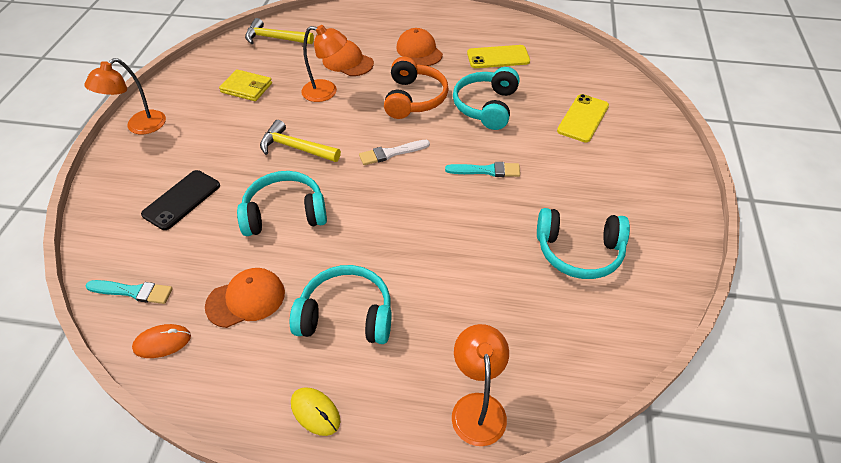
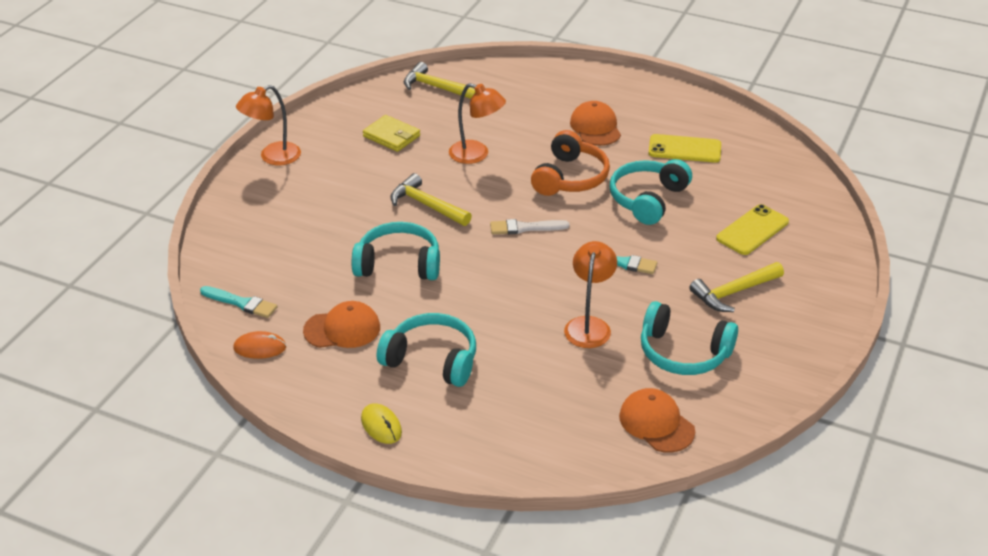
camera: 15 degrees right, 10 degrees down
black phone [141,170,220,230] -> none
orange cap [322,40,374,76] -> orange cap moved to [619,388,695,453]
orange lamp [452,324,509,446] -> orange lamp moved to [564,241,617,348]
none -> yellow hammer [689,262,784,312]

